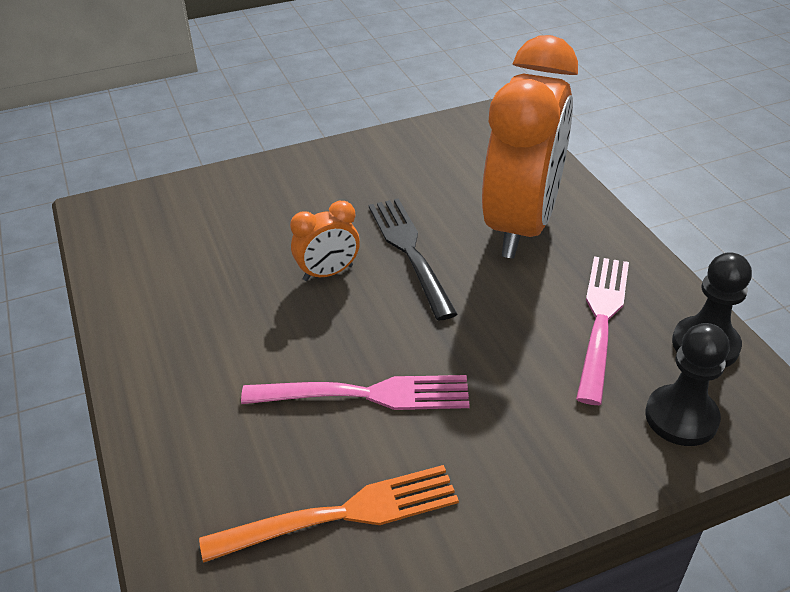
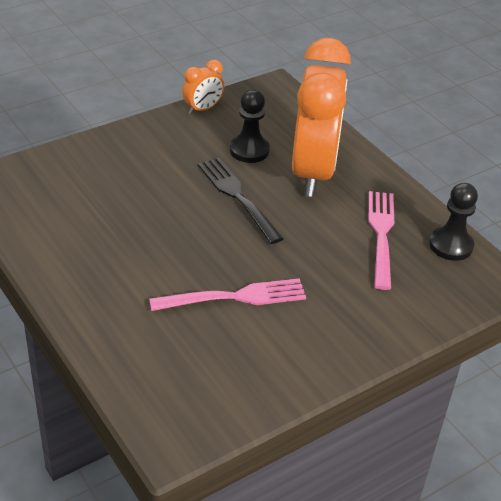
camera: 15 degrees left, 0 degrees up
orange fork [199,465,459,563] -> none
orange clock [290,201,360,281] -> orange clock moved to [182,60,224,114]
black pawn [645,323,730,446] -> black pawn moved to [230,90,270,163]

